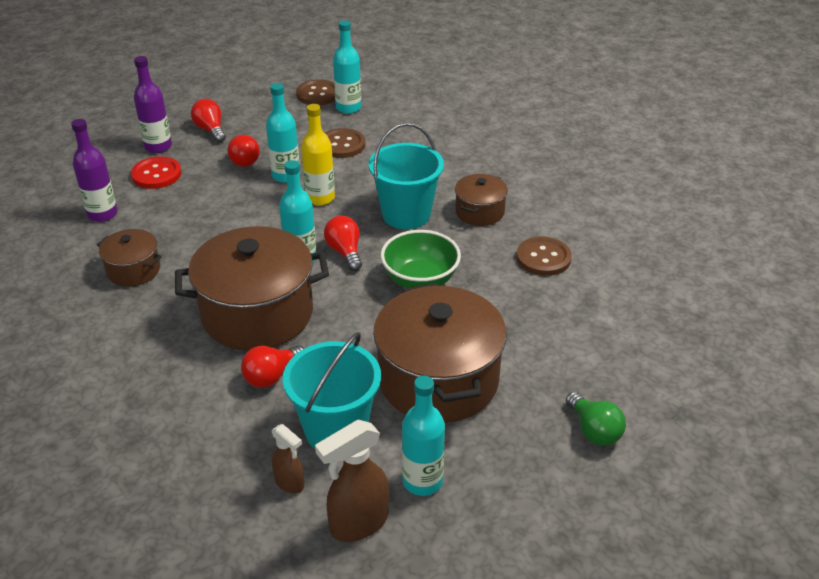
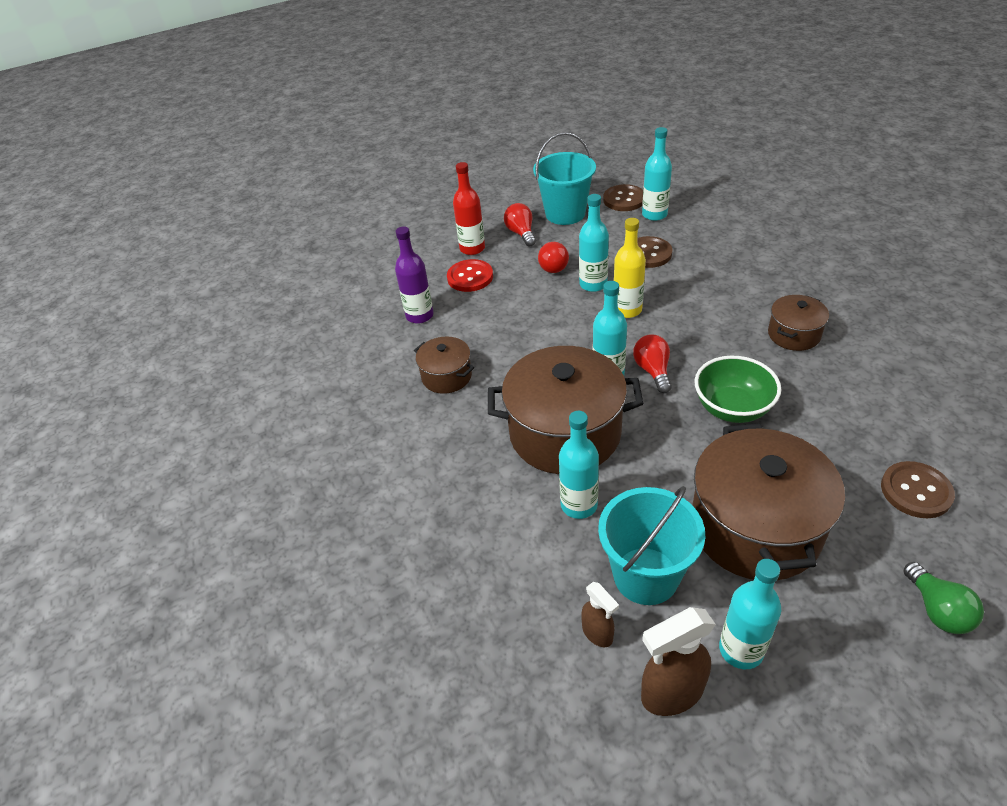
camera: 15 degrees right, 5 degrees up
purple bottle [134,56,172,153] -> red bottle [453,162,485,255]
red light bulb [241,345,304,388] -> turquoise bottle [559,411,599,519]
turquoise bucket [369,123,444,229] -> turquoise bucket moved to [533,132,596,225]
brown button [516,237,572,276] -> brown button moved to [881,461,955,518]

